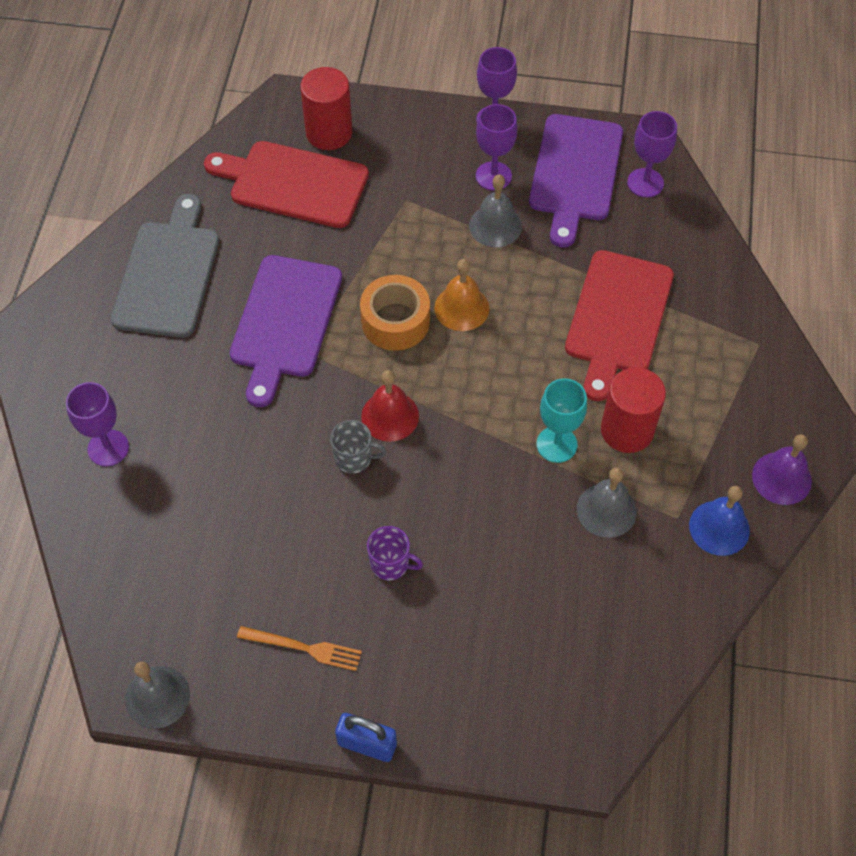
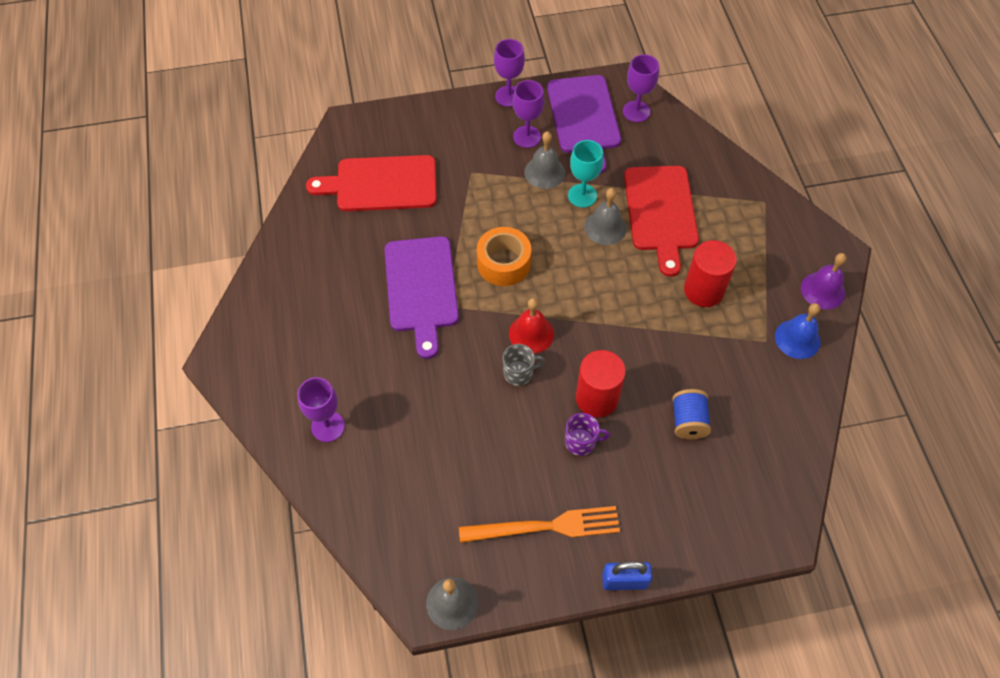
camera: 20 degrees left, 0 degrees up
grey cutting board [110,194,219,338] -> none
orange fork [237,626,362,671] -> orange fork [459,506,620,543], size x1.60
red cylinder [300,67,352,150] -> red cylinder moved to [576,350,626,417]
orange bell [434,259,489,331] -> none
turquoise goblet [536,378,587,463] -> turquoise goblet moved to [568,140,603,208]
grey bell [577,467,637,538] -> grey bell moved to [584,188,627,245]
none -> blue spool [672,389,711,439]

